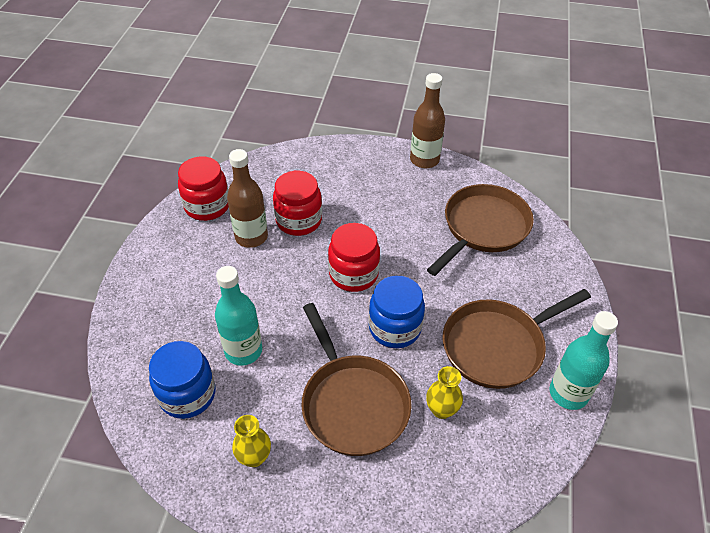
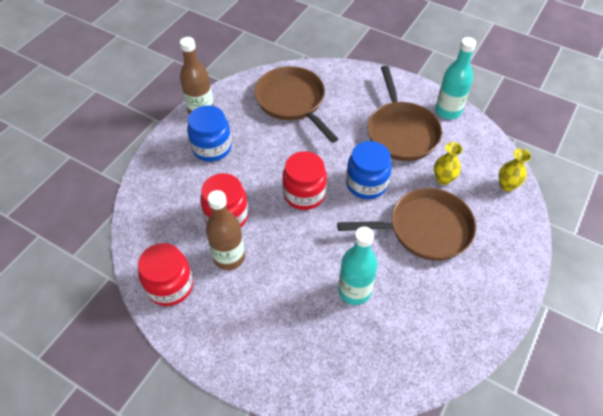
camera: 70 degrees left, 5 degrees up
blue jar [149,341,216,419] -> blue jar moved to [187,105,232,162]
yellow vase [232,415,271,467] -> yellow vase moved to [499,148,531,191]

